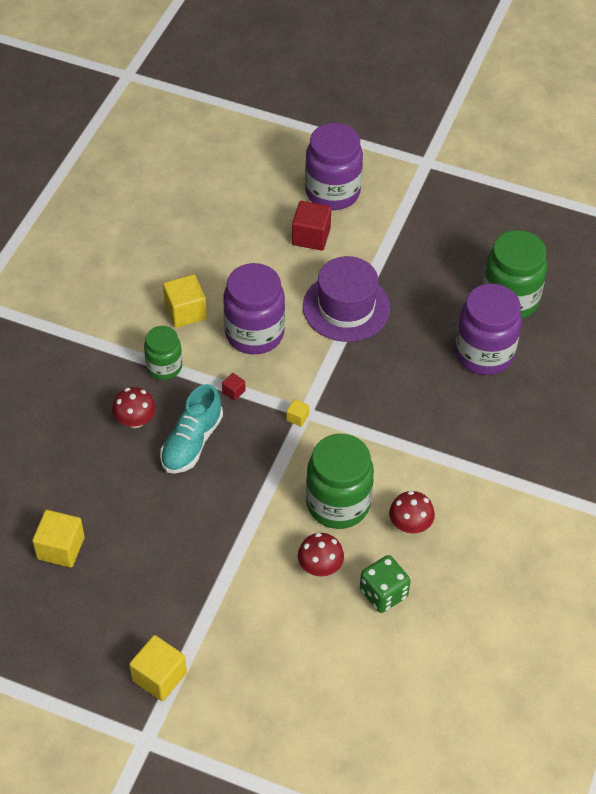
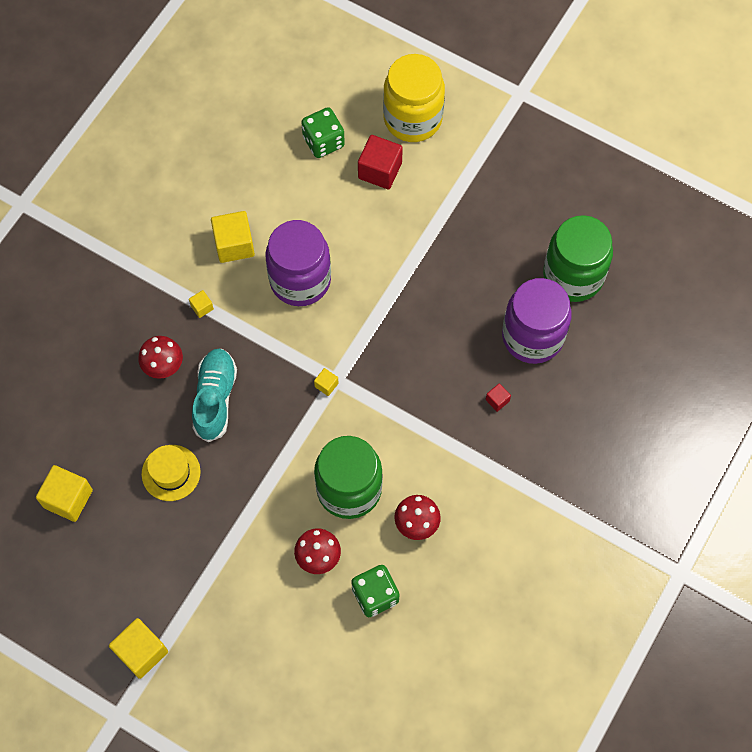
camera: 10 degrees right, 15 degrees up
green jar [144,326,182,380] -> yellow cube [189,290,214,318]
turquoise shoe [160,384,223,473] -> turquoise shoe turned 150 degrees clockwise [192,349,237,442]
red cube [222,373,246,401] -> red cube moved to [486,383,511,412]
purple hat [303,256,390,342] -> none
purple jar [305,123,363,210] -> yellow jar [383,54,445,142]
none -> yellow hat [142,445,201,501]
none -> green dice [301,107,345,158]

